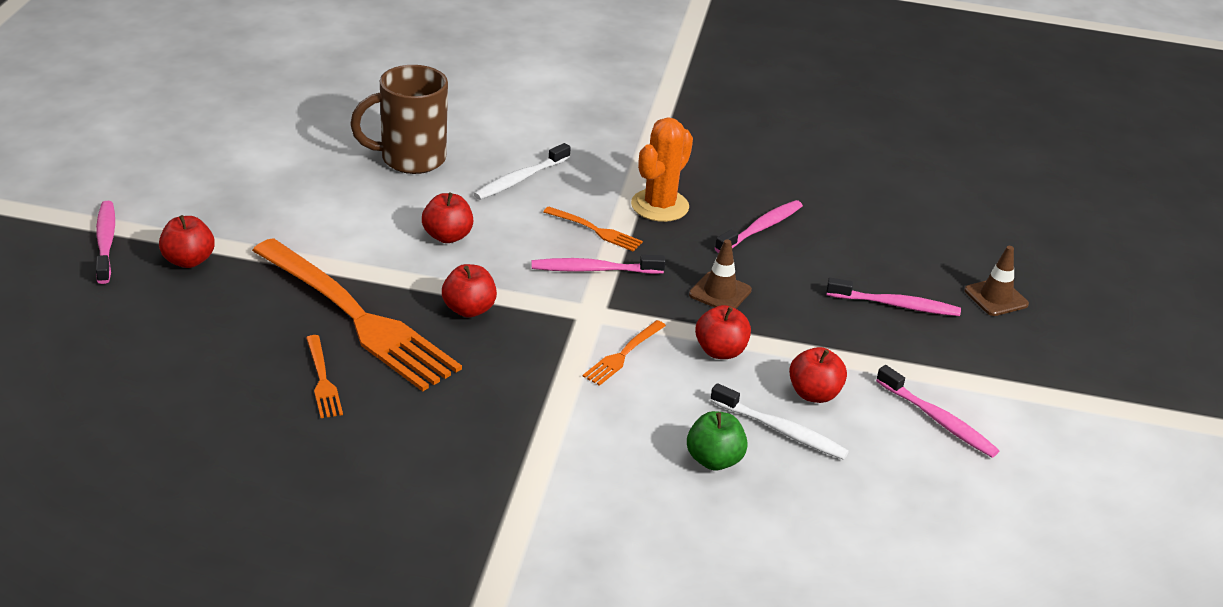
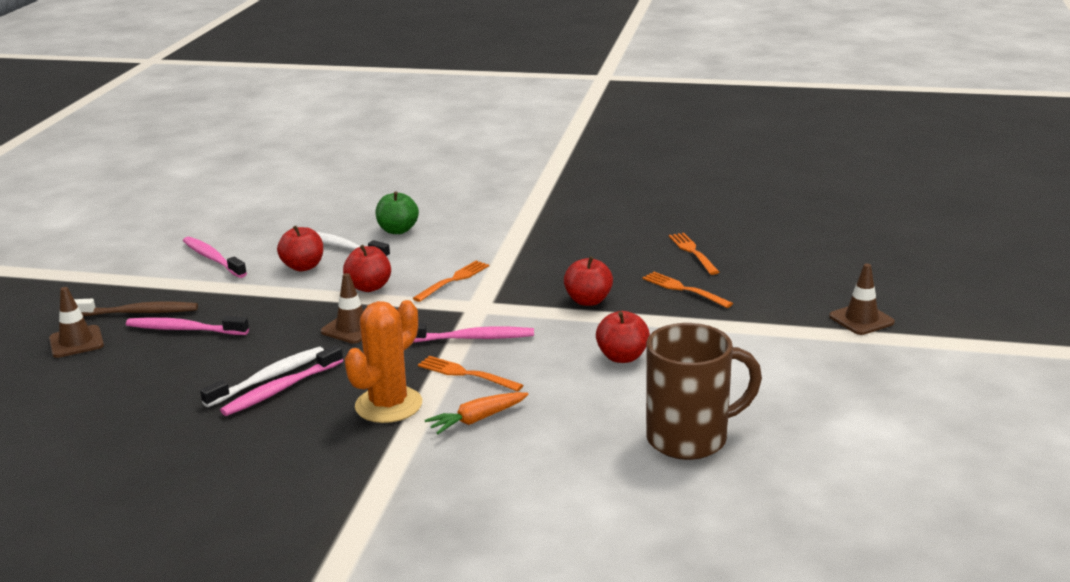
camera: 175 degrees left, 10 degrees down
pink toothbrush [96,201,115,284] -> none
red apple [159,215,215,268] -> brown traffic cone [829,264,895,335]
orange fork [252,238,462,391] -> orange fork [642,272,733,308], size x0.42
white toothbrush [474,143,571,200] -> white toothbrush moved to [200,347,324,407]
none -> brown toothbrush [74,299,198,317]
none -> orange carrot [425,392,529,434]

